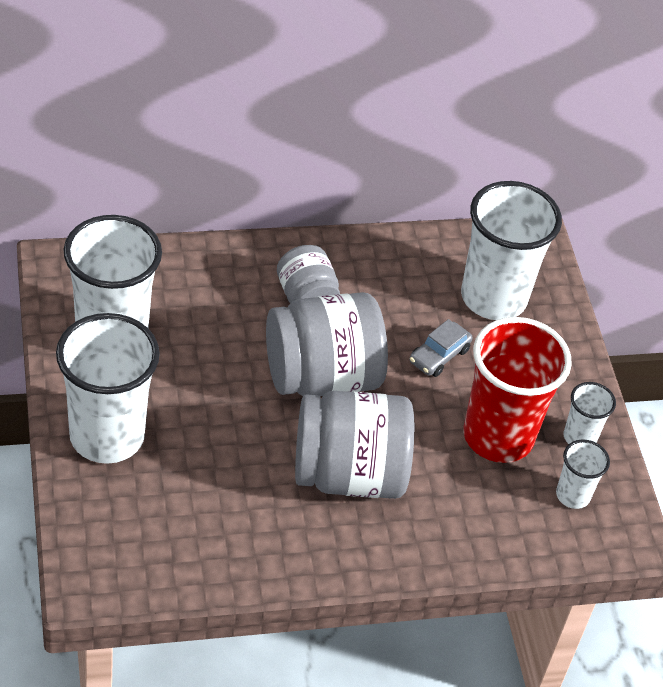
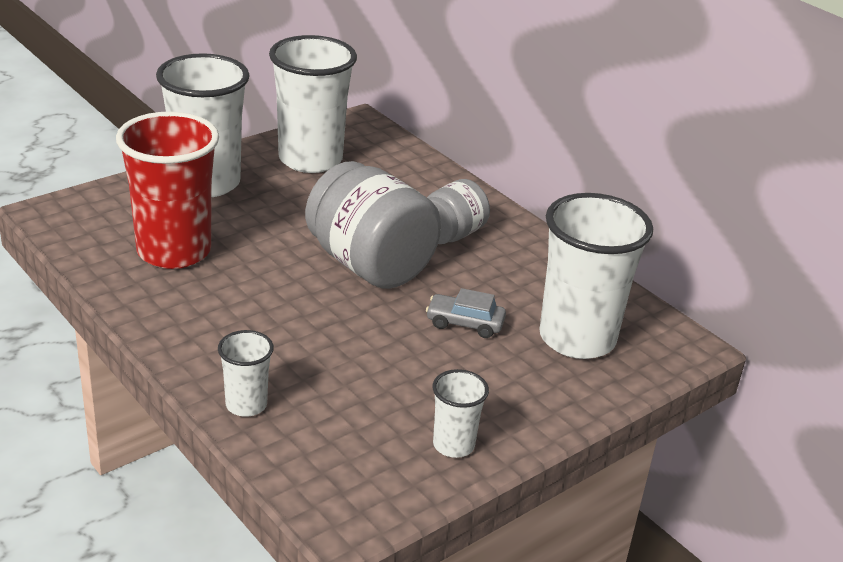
camera: 65 degrees right, 15 degrees down
grey jar [295,391,414,499] -> none
red cup [463,317,572,463] -> red cup moved to [116,112,219,269]
white cup [556,440,610,509] -> white cup moved to [218,330,274,417]

